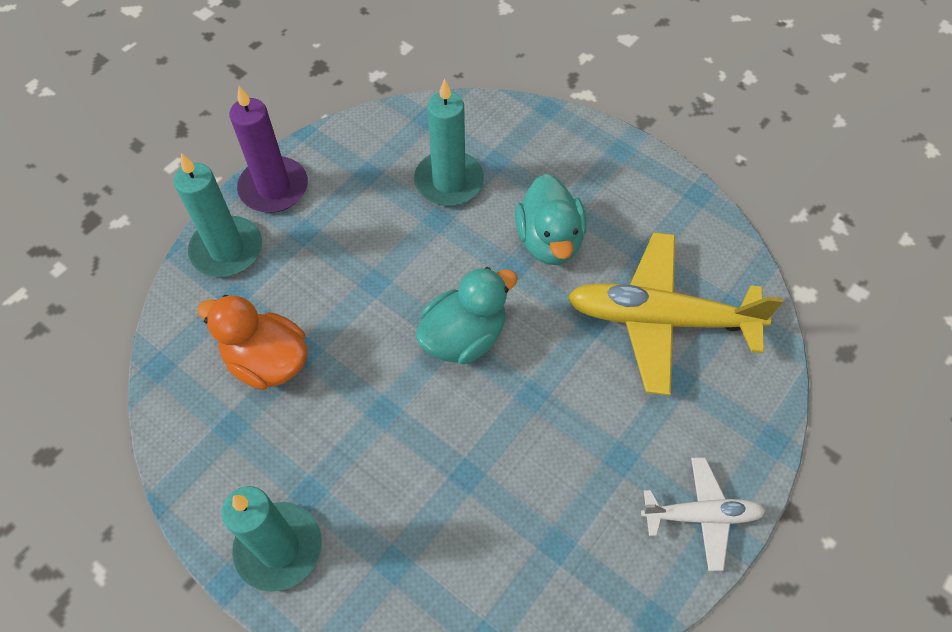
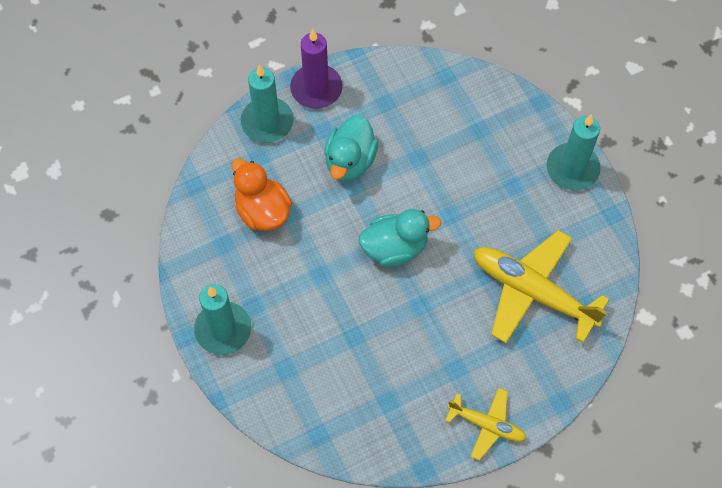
camera: 25 degrees right, 5 degrees up
turquoise candle [414,78,484,206] -> turquoise candle moved to [546,114,601,190]
turquoise duck [515,174,587,265] -> turquoise duck moved to [324,115,378,181]
white plane [641,457,766,571] -> yellow plane [445,388,526,461]

